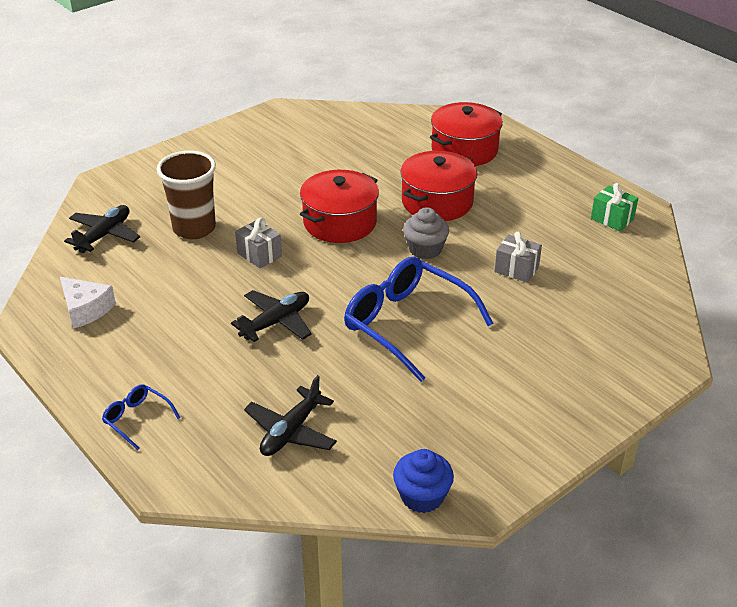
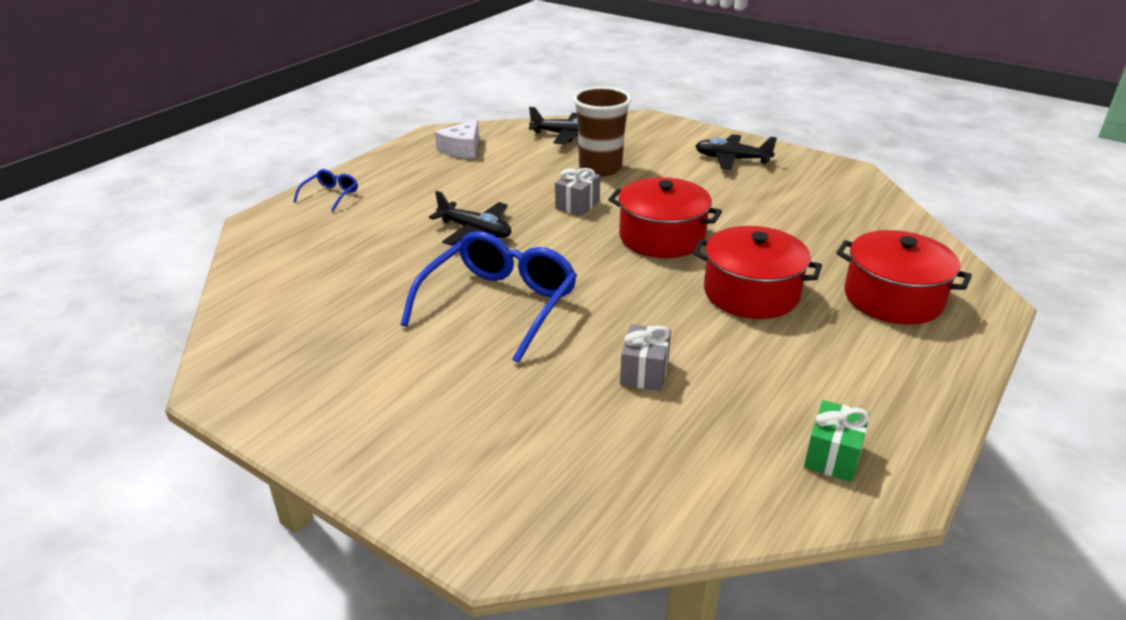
camera: 75 degrees right, 5 degrees down
black plane [244,375,337,456] -> black plane moved to [695,134,777,170]
blue cupcake [393,449,454,513] -> none
grey cupcake [403,207,449,259] -> none

